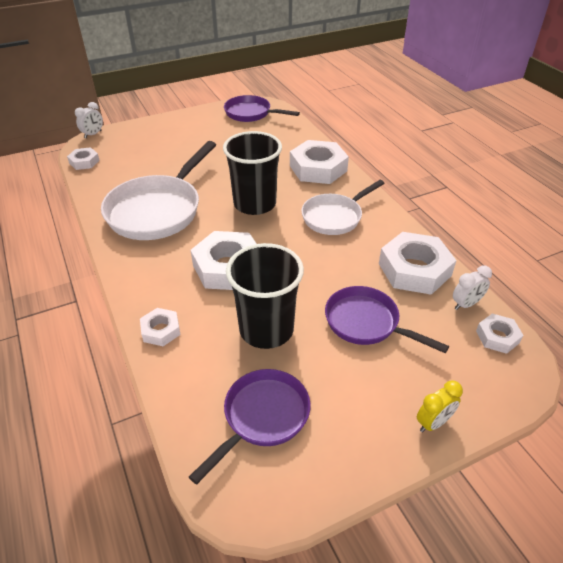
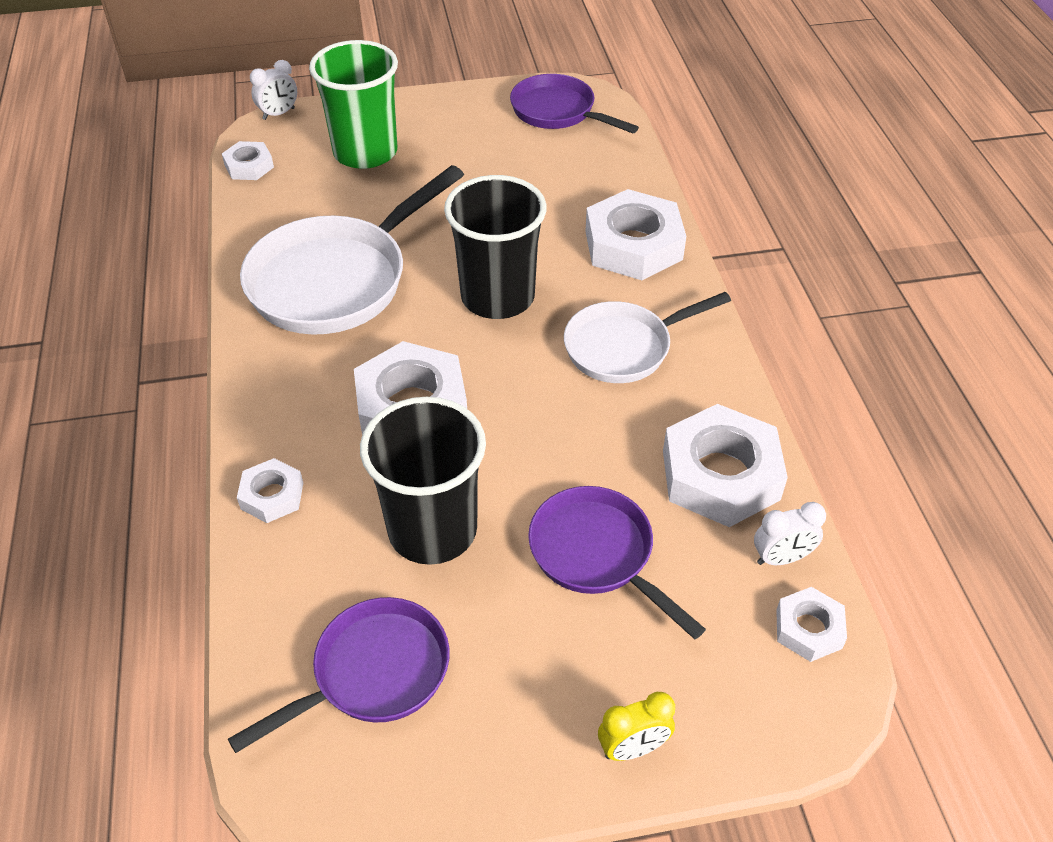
camera: 15 degrees right, 5 degrees up
none -> green cup [309,40,398,169]

